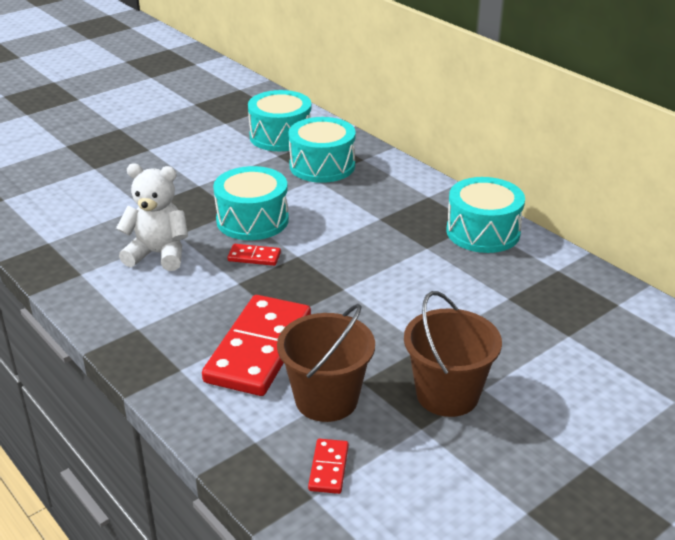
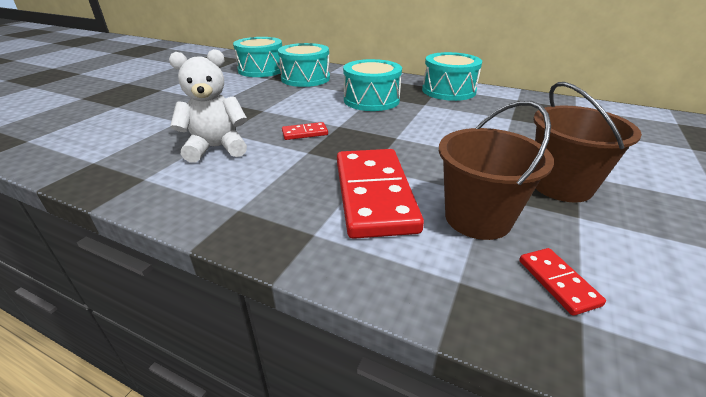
camera: 25 degrees left, 0 degrees up
turquoise drum [213,166,289,240] -> turquoise drum moved to [343,59,402,111]

